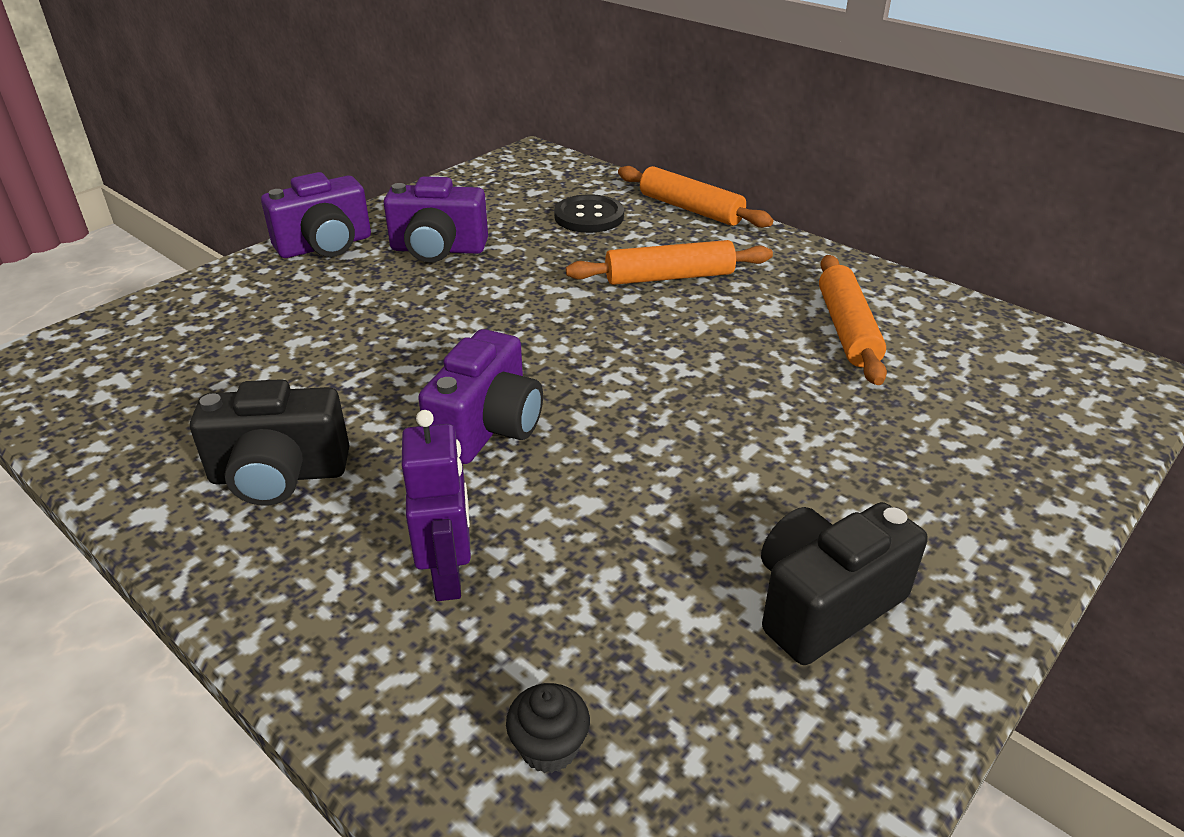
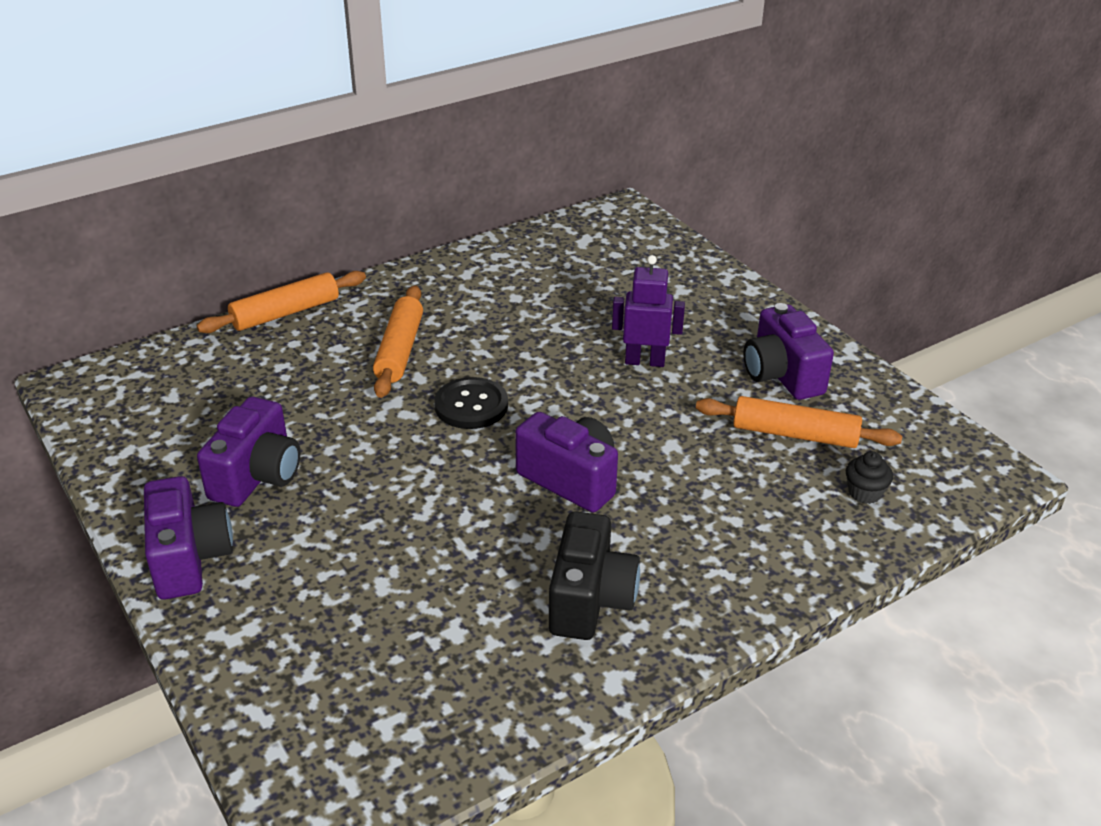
camera: 75 degrees left, 0 degrees up
purple robot [402,410,471,601] -> purple robot moved to [612,255,685,367]
black button [554,194,624,233] -> black button moved to [434,377,508,429]
black camera [761,502,928,665] -> purple camera [743,303,834,400]
orange rolling pin [819,255,887,385] -> orange rolling pin moved to [696,396,902,448]

